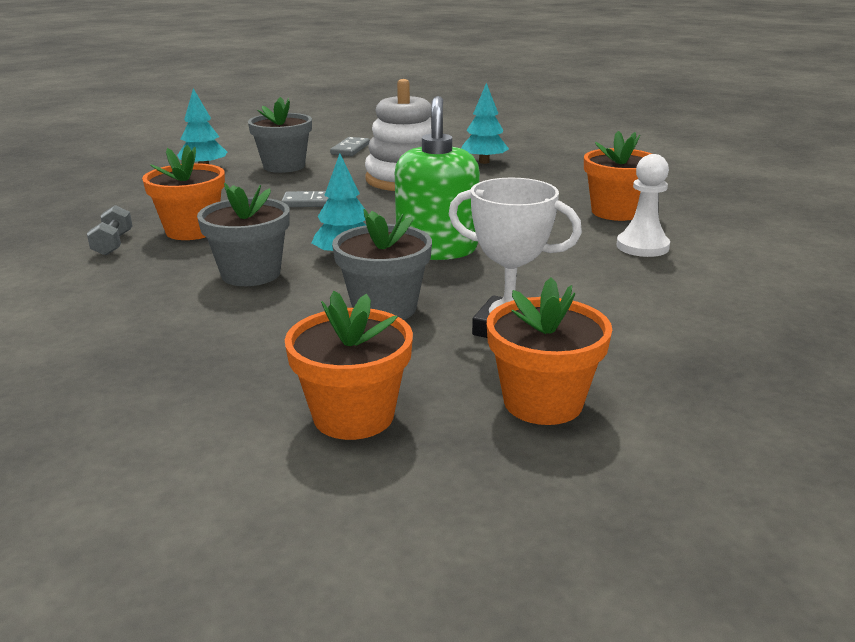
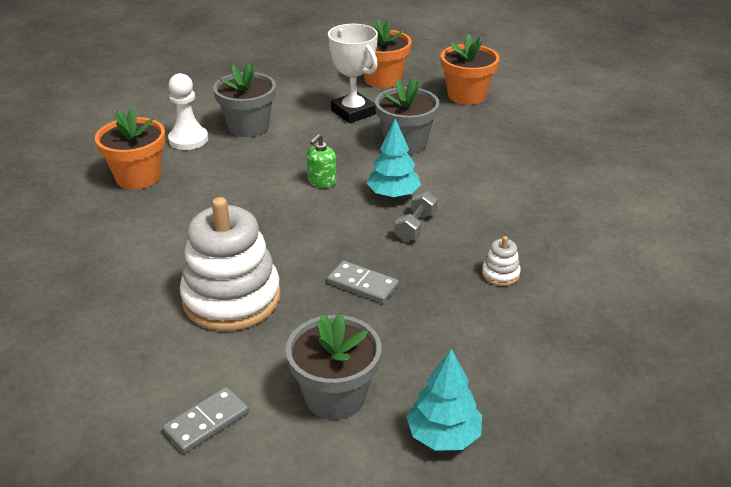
camera: 150 degrees left, 10 degrees up
grey dumbbell [87,205,132,256] -> grey dumbbell moved to [394,191,438,242]
orange flower pot [142,145,225,240] -> white stacking toy [482,236,521,286]
grey flower pot [197,183,289,286] -> grey flower pot moved to [213,63,276,137]
green soap dispenser [395,96,480,260] -> green soap dispenser [307,134,337,188], size x0.46
turquoise tree [461,83,509,164] -> none

